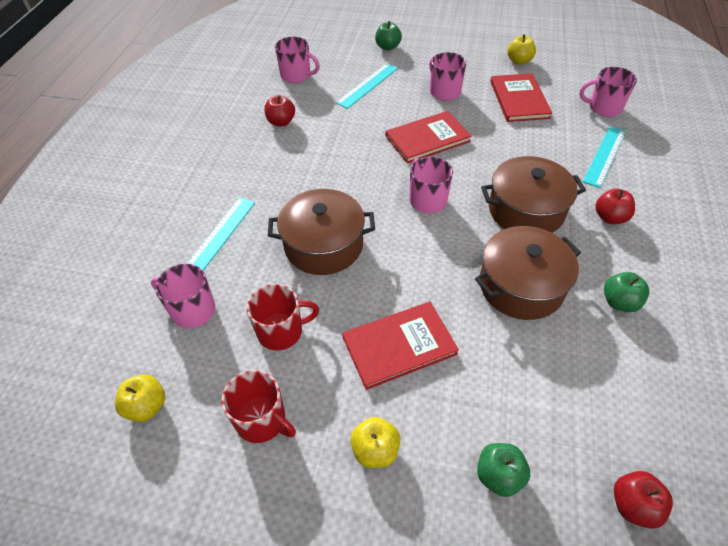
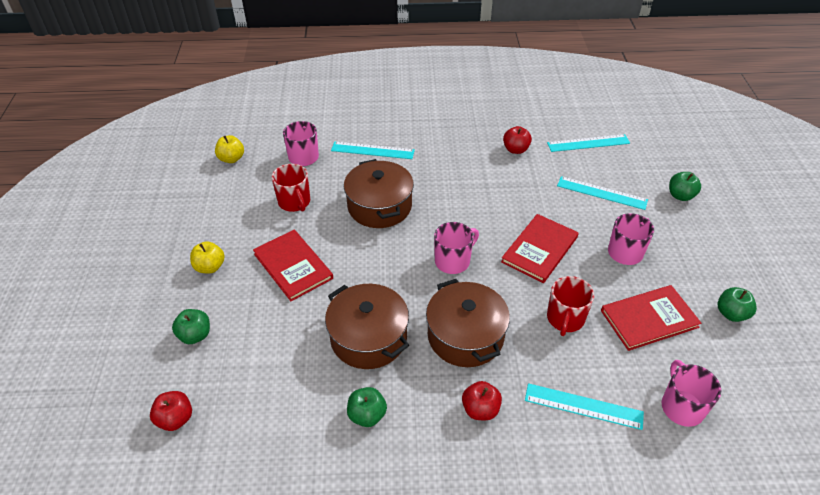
camera: 75 degrees right, 5 degrees down
red mug [221,370,296,443] -> red mug moved to [547,276,594,336]
pink mug [275,37,320,83] -> turquoise ruler [547,134,630,152]
red book [386,111,472,164] -> red book turned 75 degrees clockwise [501,214,579,283]
yellow apple [507,34,536,65] -> green apple [718,287,757,322]

